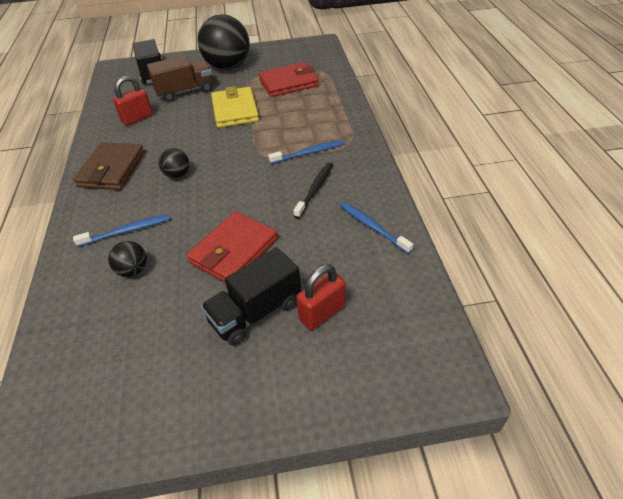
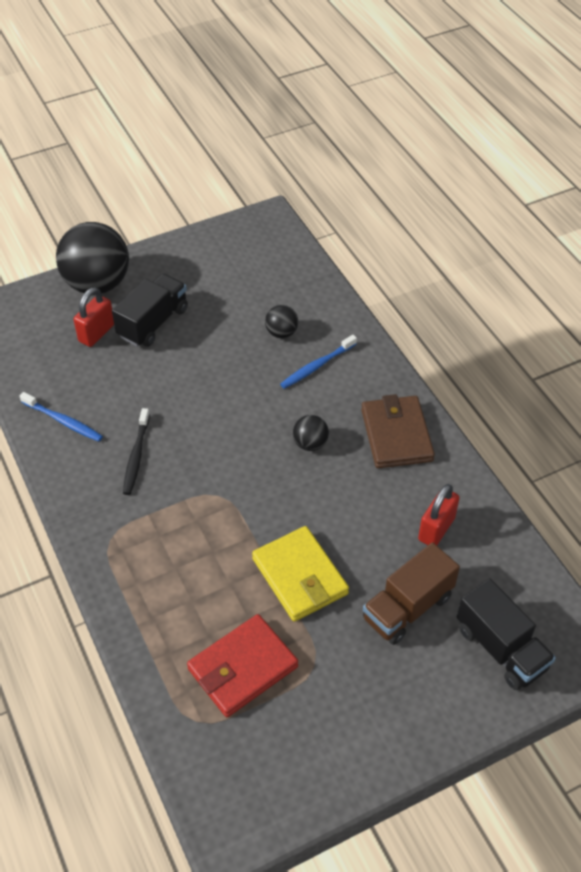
camera: 160 degrees right, 5 degrees up
red wallet [187,211,278,283] -> none
black ball [198,14,250,70] -> black ball moved to [56,222,129,294]
blue toothbrush [268,140,345,164] -> none

